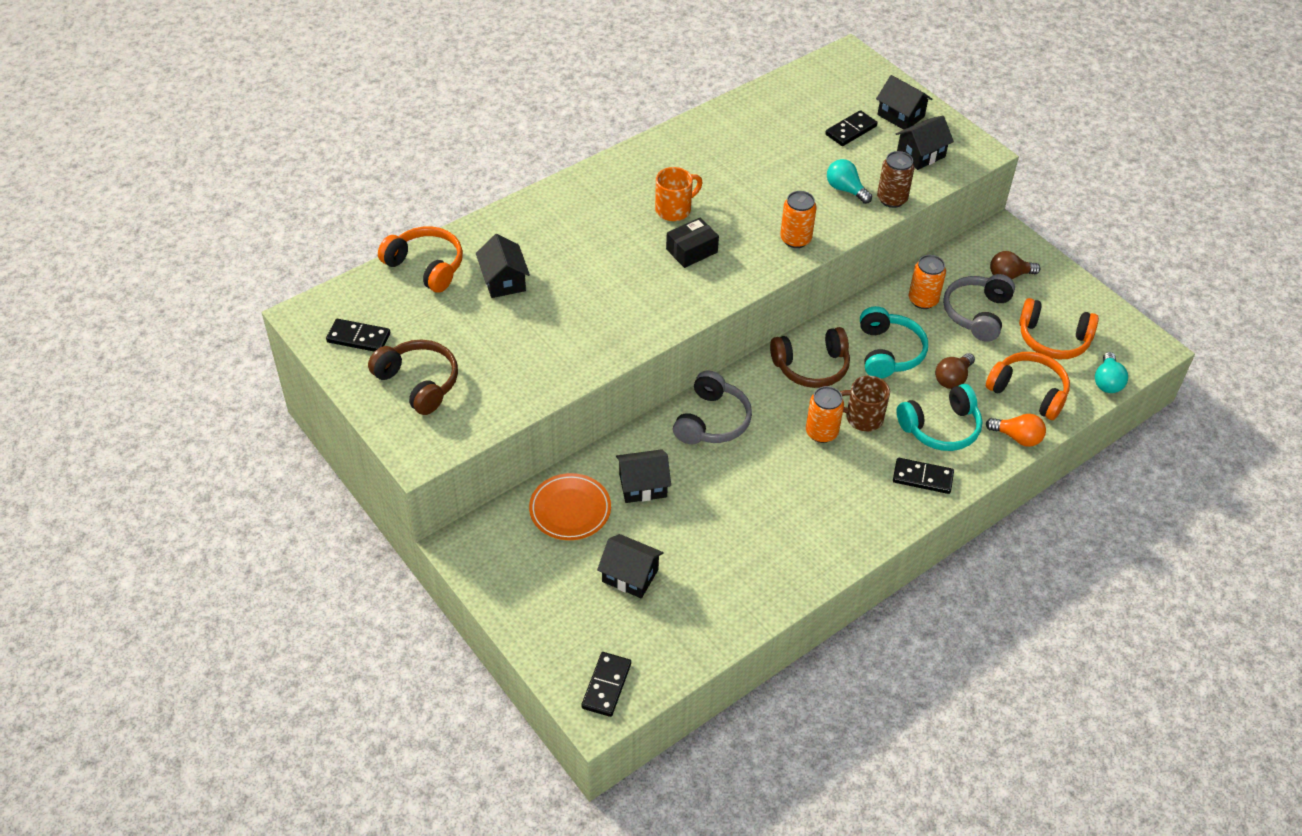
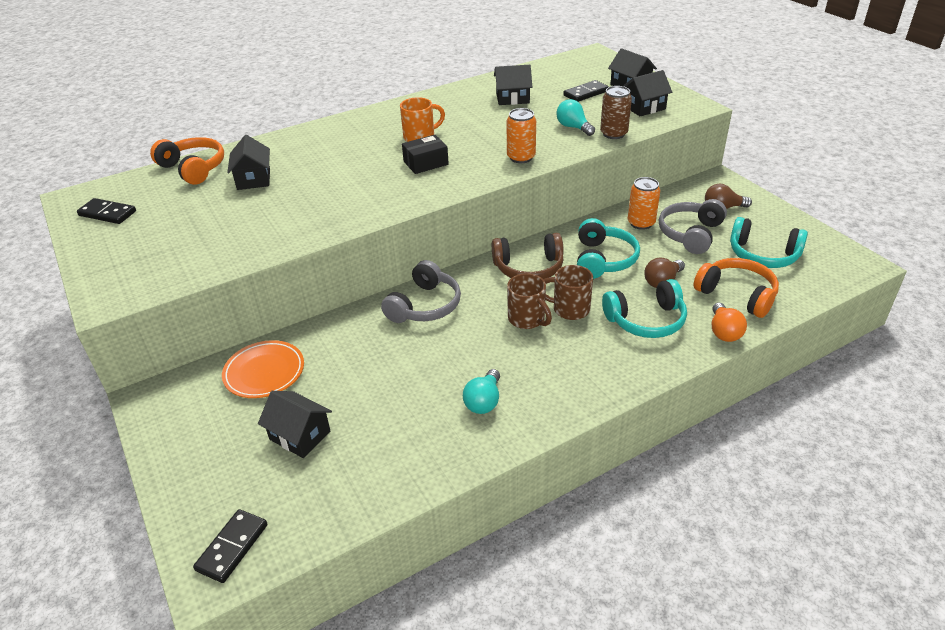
camera: 10 degrees right, 10 degrees down
brown headphones [368,340,458,415] -> none
black house [616,449,671,503] -> black house moved to [494,65,532,105]
orange can [806,386,844,443] -> brown mug [507,273,552,329]
black domino [893,458,954,494] -> none
orange light bulb [986,414,1046,447] -> orange light bulb turned 60 degrees clockwise [712,303,747,342]
orange headphones [1019,298,1099,360] -> turquoise headphones [730,217,808,268]
turquoise light bulb [1095,352,1128,393] -> turquoise light bulb moved to [463,369,500,414]

